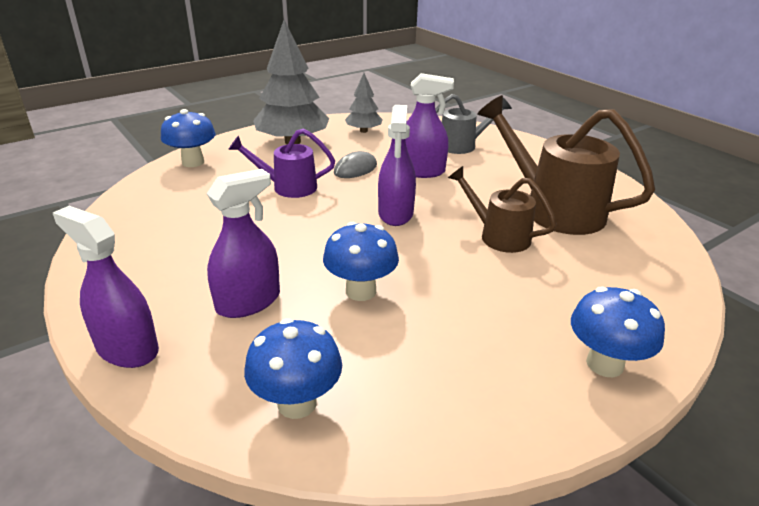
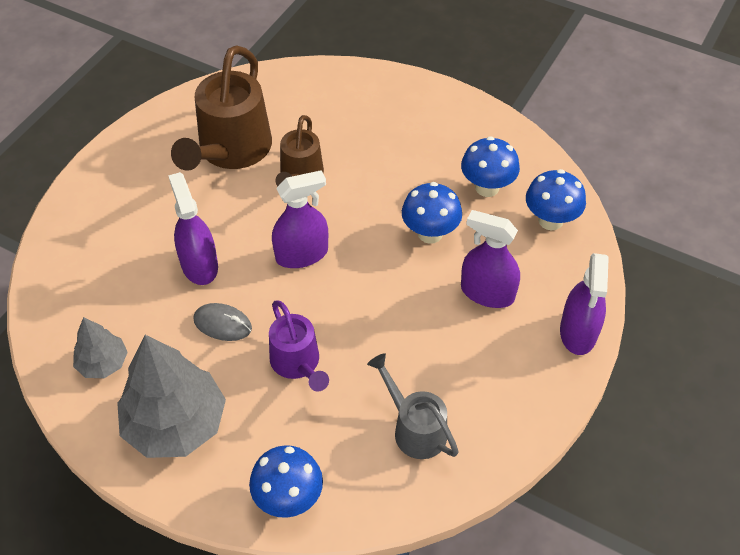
camera: 115 degrees left, 20 degrees up
grey watering can [435,94,512,154] -> grey watering can moved to [367,353,459,459]
blue mushroom [571,286,665,377] -> blue mushroom moved to [461,136,520,197]

